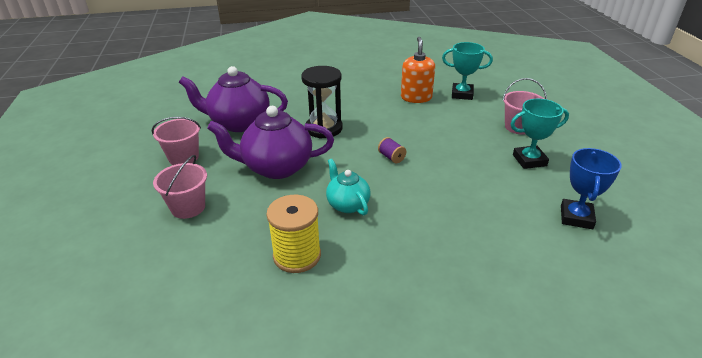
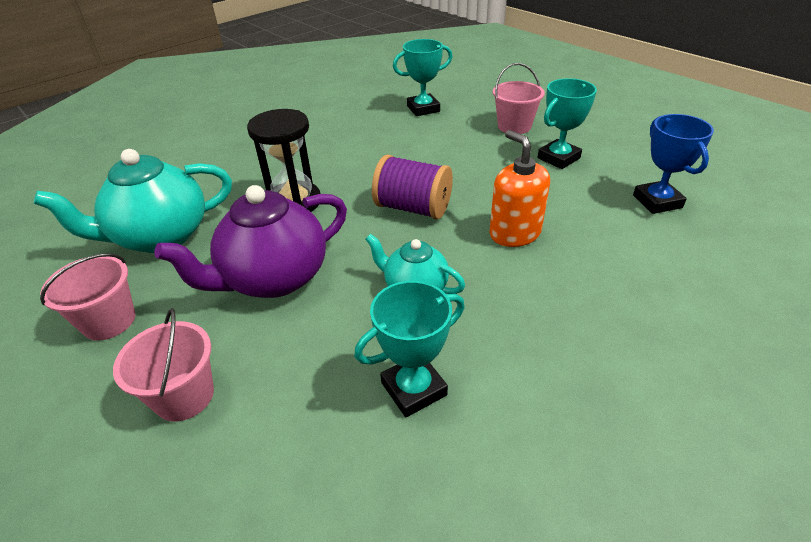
camera: 30 degrees left, 5 degrees up
purple teapot [179,66,288,132] -> turquoise teapot [34,149,232,253]
yellow spool [266,195,321,273] -> turquoise trophy [354,281,465,417]
purple spool [378,137,406,163] -> purple spool [372,155,453,219], size x2.06
orange soap dispenser [401,37,435,103] -> orange soap dispenser moved to [490,130,550,247]

